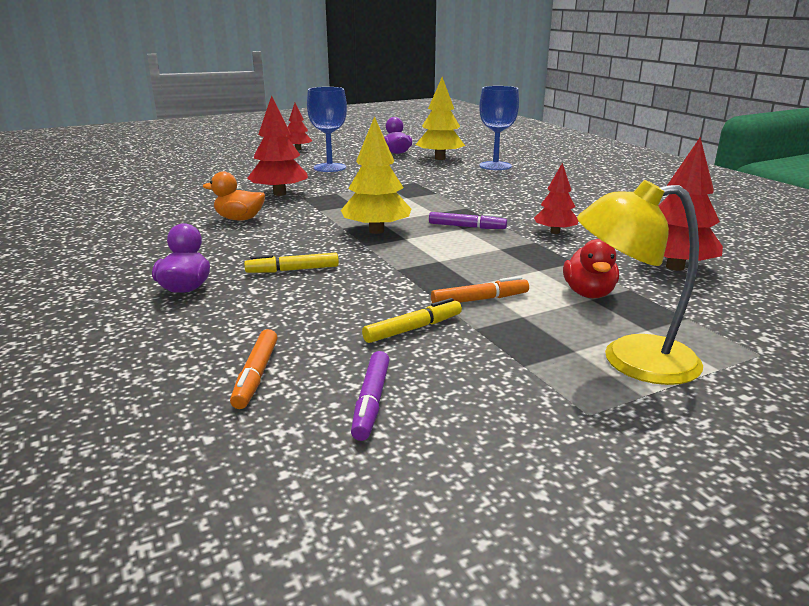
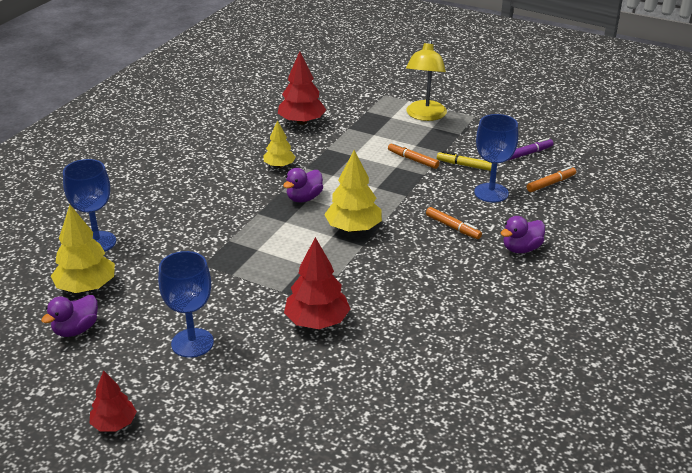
camera: 125 degrees left, 10 degrees up
orange duck [203,172,265,221] -> none
yellow marker [244,253,339,273] -> orange marker [426,207,482,239]
purple marker [429,212,507,229] -> purple duck [283,168,323,202]
red tree [534,163,578,234] -> yellow tree [263,120,296,168]
red duck [563,239,619,298] -> none
yellow lamp [577,180,703,385] -> yellow lamp turned 45 degrees clockwise [406,39,447,121]
none -> blue goblet [474,114,518,203]

